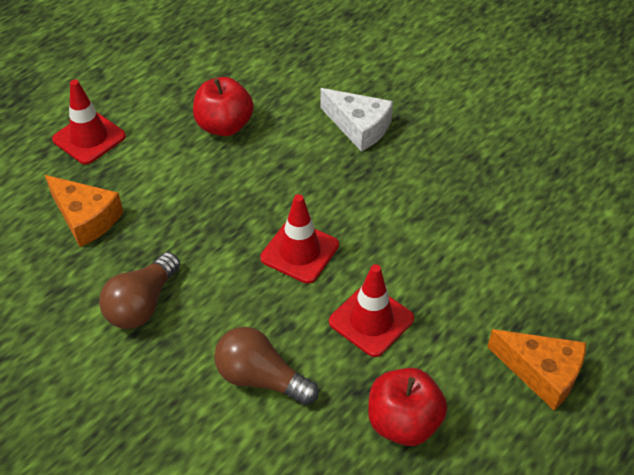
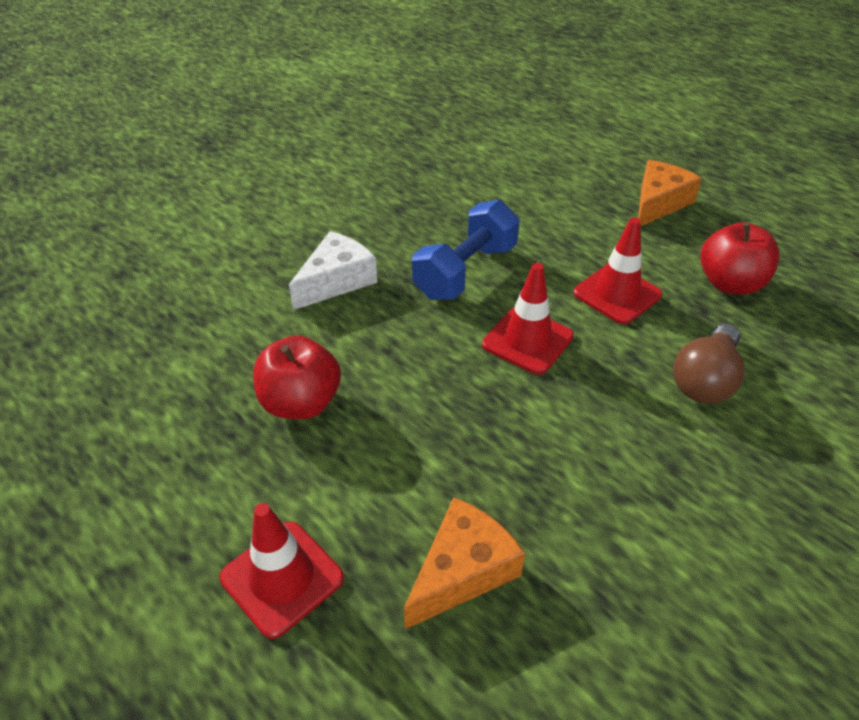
camera: 85 degrees left, 5 degrees down
brown light bulb [99,252,180,329] -> none
none -> blue dumbbell [412,200,520,300]

